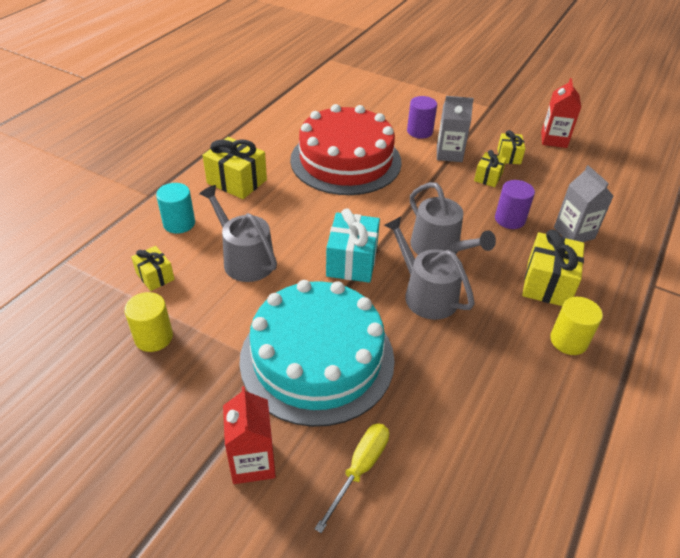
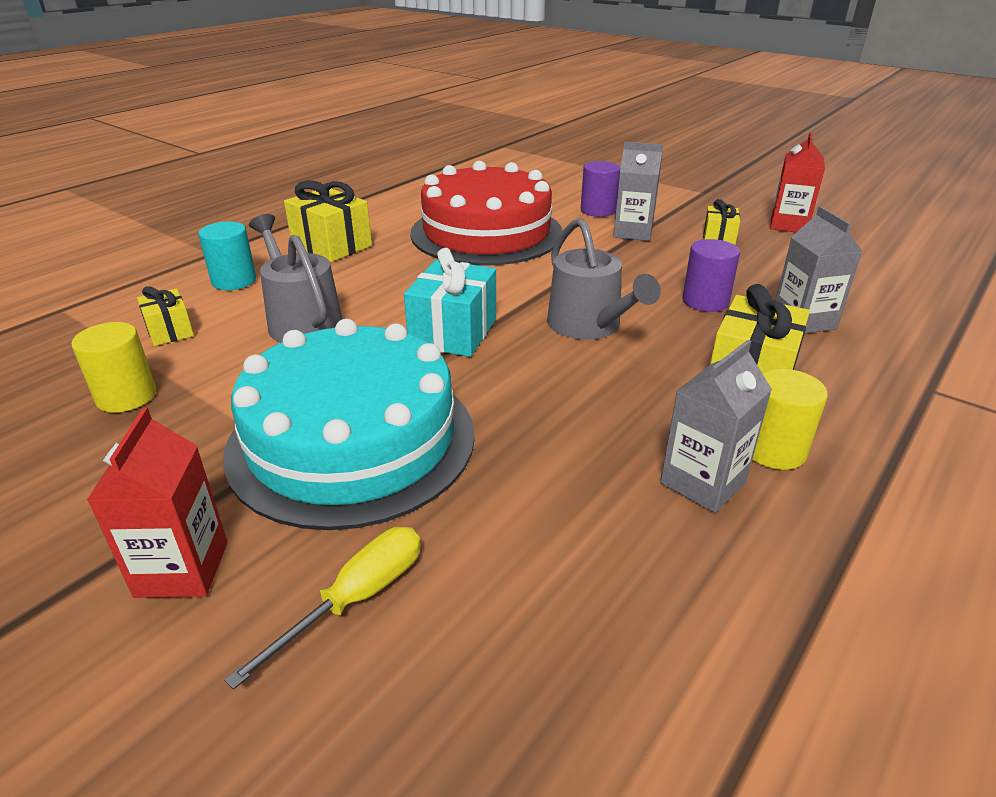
camera: 10 degrees right, 10 degrees down
grey watering can [384,217,475,320] -> none
yellow gift [474,150,507,187] -> none
none -> grey carton [660,340,772,513]

